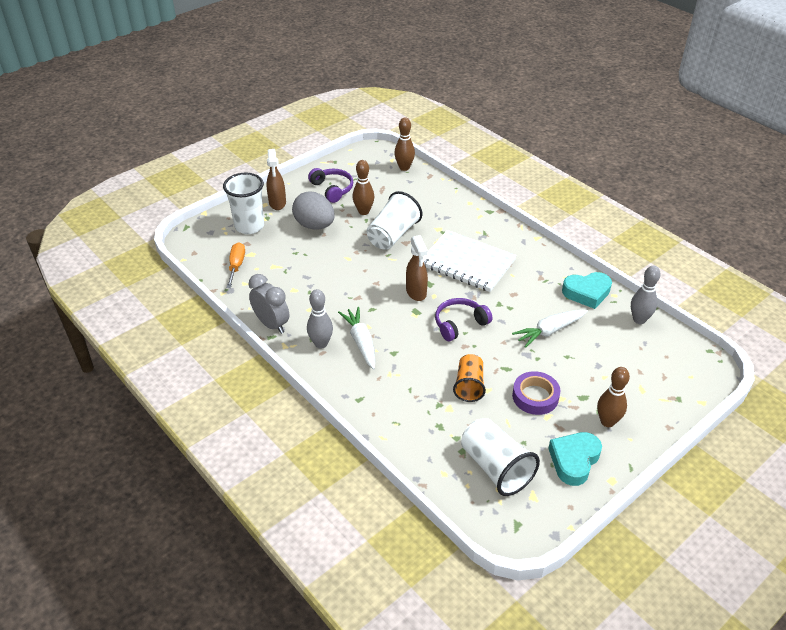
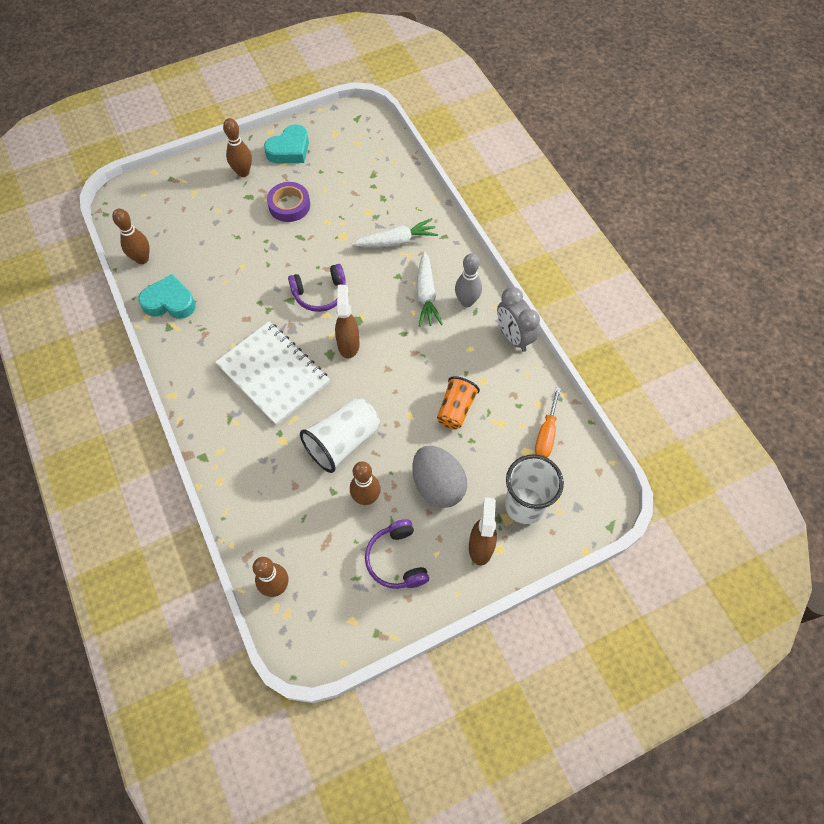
camera: 165 degrees left, 20 degrees up
orange cup [453,354,486,402] -> orange cup moved to [437,376,480,429]
white cup [461,418,540,496] -> none
white carrot [512,310,588,348] -> white carrot moved to [351,218,438,247]
grey bowling pin [631,266,661,324] -> brown bowling pin [112,209,150,264]

